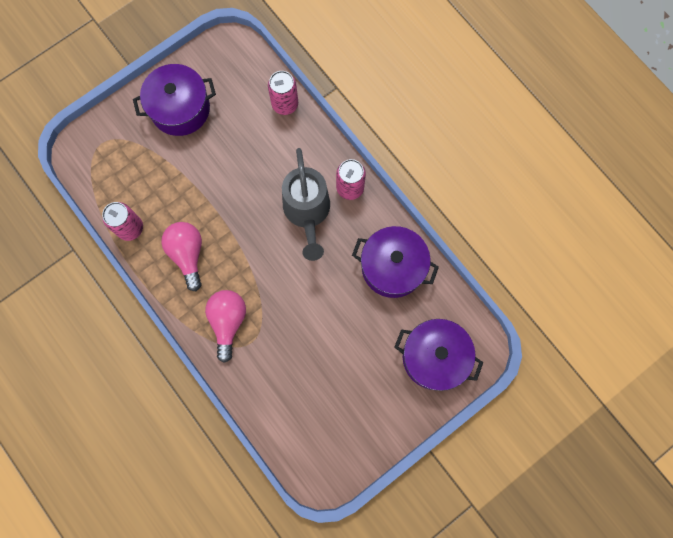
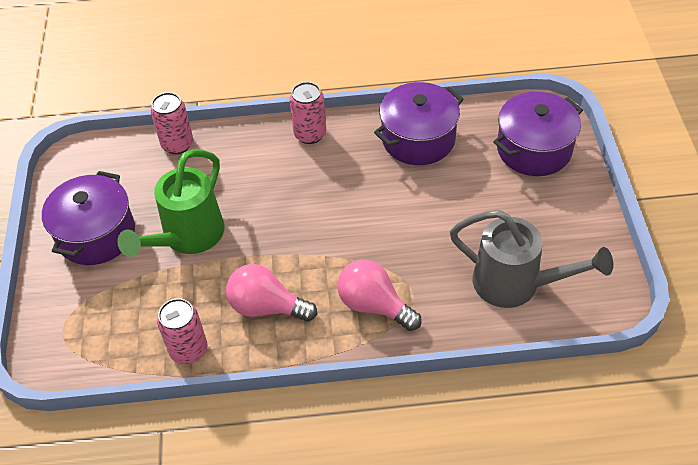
camera: 55 degrees left, 25 degrees down
grey watering can [282,148,330,261] -> grey watering can moved to [450,210,613,308]
none -> green watering can [117,149,224,257]

